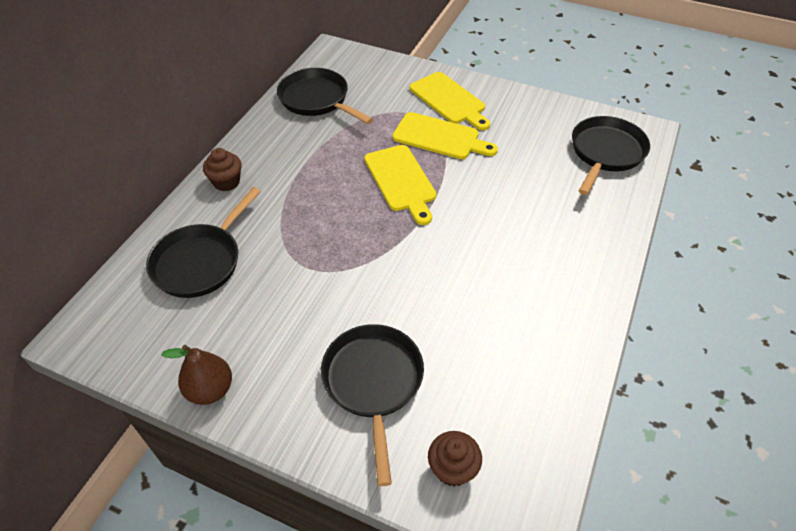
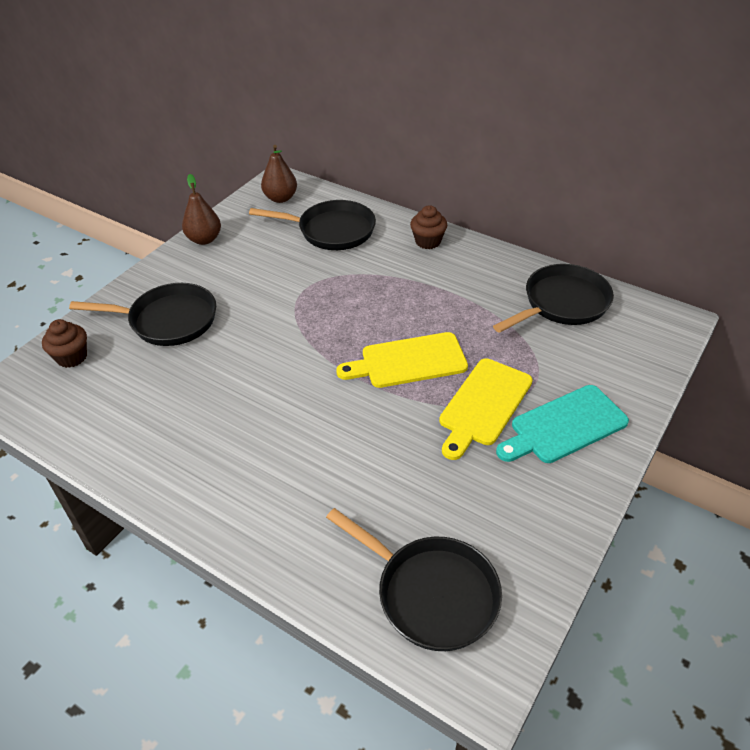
camera: 100 degrees right, 5 degrees down
black pan [146,187,261,298] -> black pan turned 150 degrees clockwise [249,200,376,250]
yellow cutting board [410,72,490,130] -> turquoise cutting board [496,385,629,463]
none -> brown pear [261,145,297,203]

